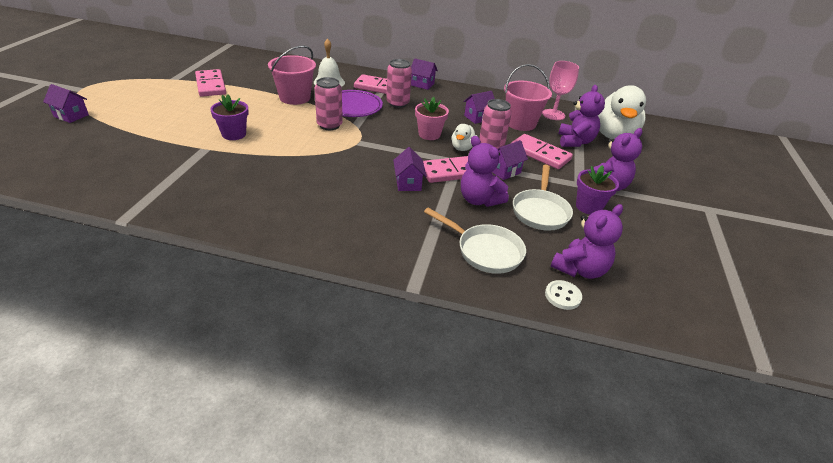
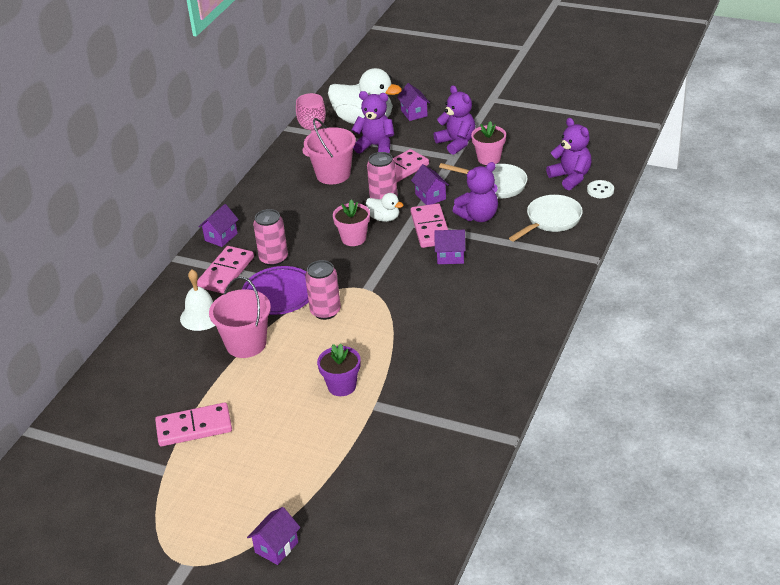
camera: 75 degrees left, 0 degrees up
purple house [464,91,495,124] -> purple house moved to [397,83,430,121]
purple flower pot [576,165,619,215] -> pink flower pot [471,121,506,165]

